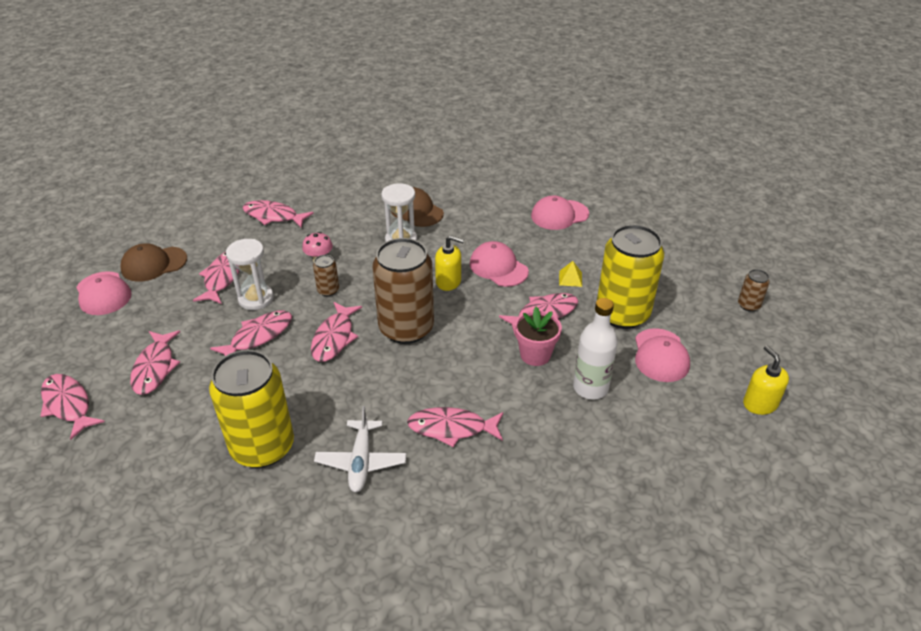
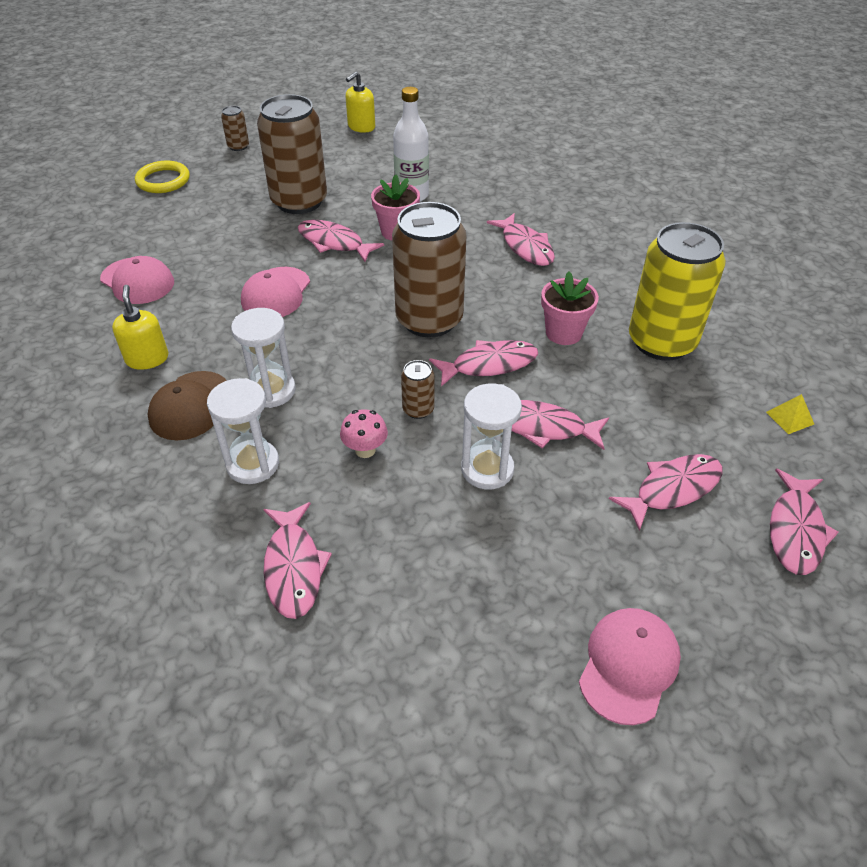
camera: 120 degrees left, 5 degrees up
brown cap [120,244,187,282] -> none
pink fish [193,252,240,304] -> none
white plane [314,406,406,492] -> none
yellow soap dispenser [435,235,464,291] -> yellow soap dispenser moved to [112,285,168,370]
yellow pyramid [559,261,582,287] -> yellow pyramid moved to [766,394,814,434]
yellow can [597,225,664,329] -> brown can [257,94,327,214]
pink cap [635,328,690,382] -> none
none -> yellow ring [135,161,190,193]
none -> white hourglass [207,378,279,484]
none -> pink flower pot [541,272,599,345]

